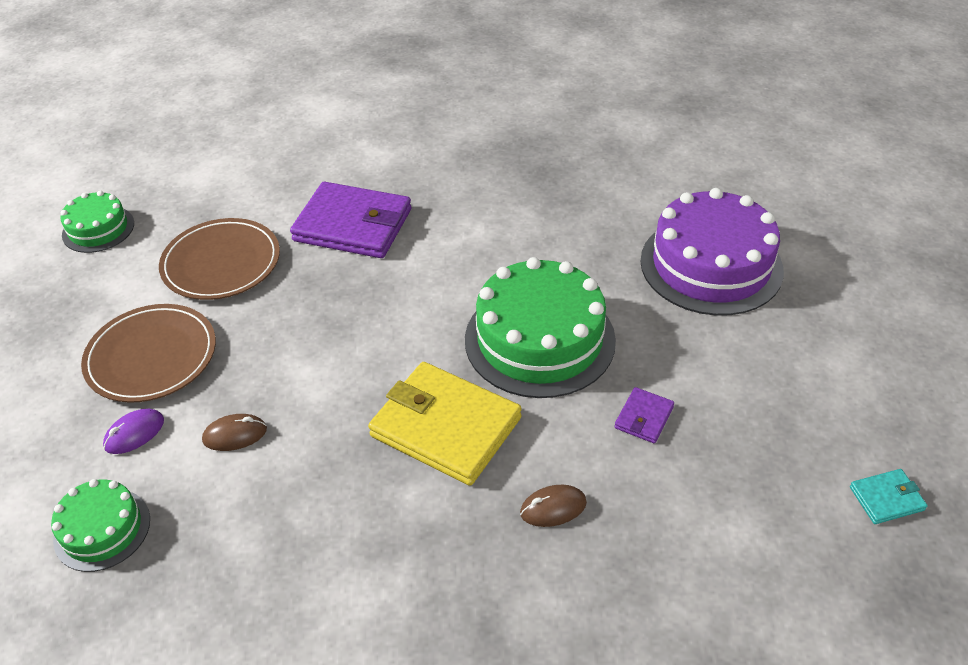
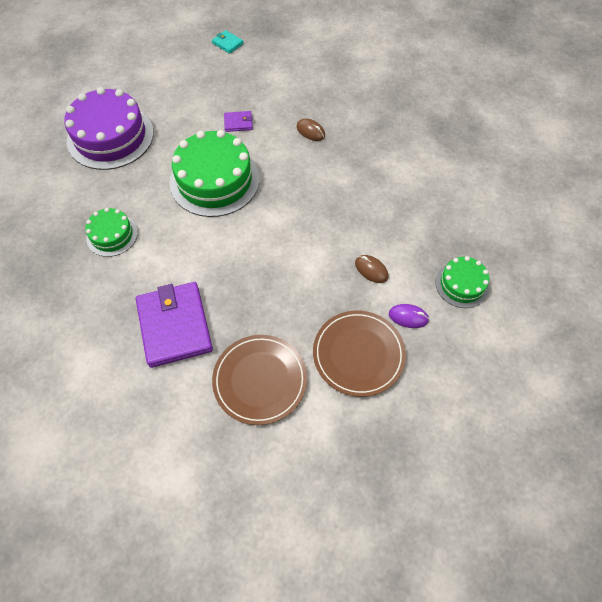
camera: 125 degrees left, 15 degrees up
green cake [60,191,134,253] -> green cake moved to [85,208,138,257]
yellow wallet [368,362,522,486] -> none

